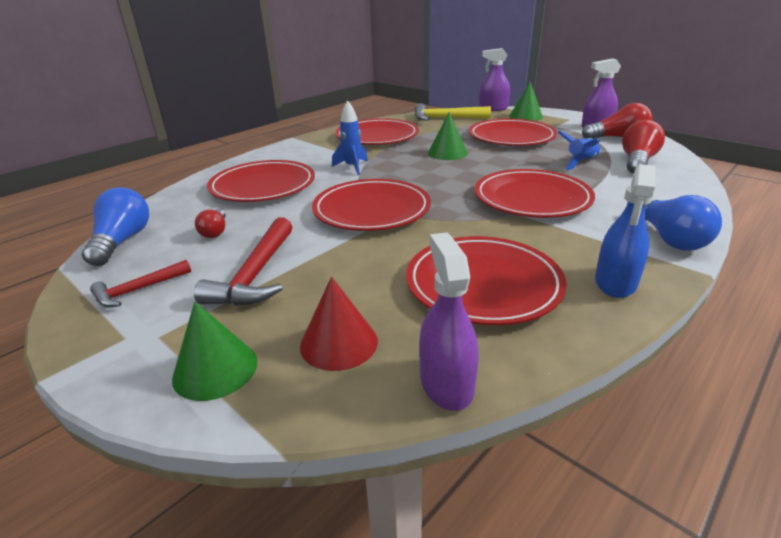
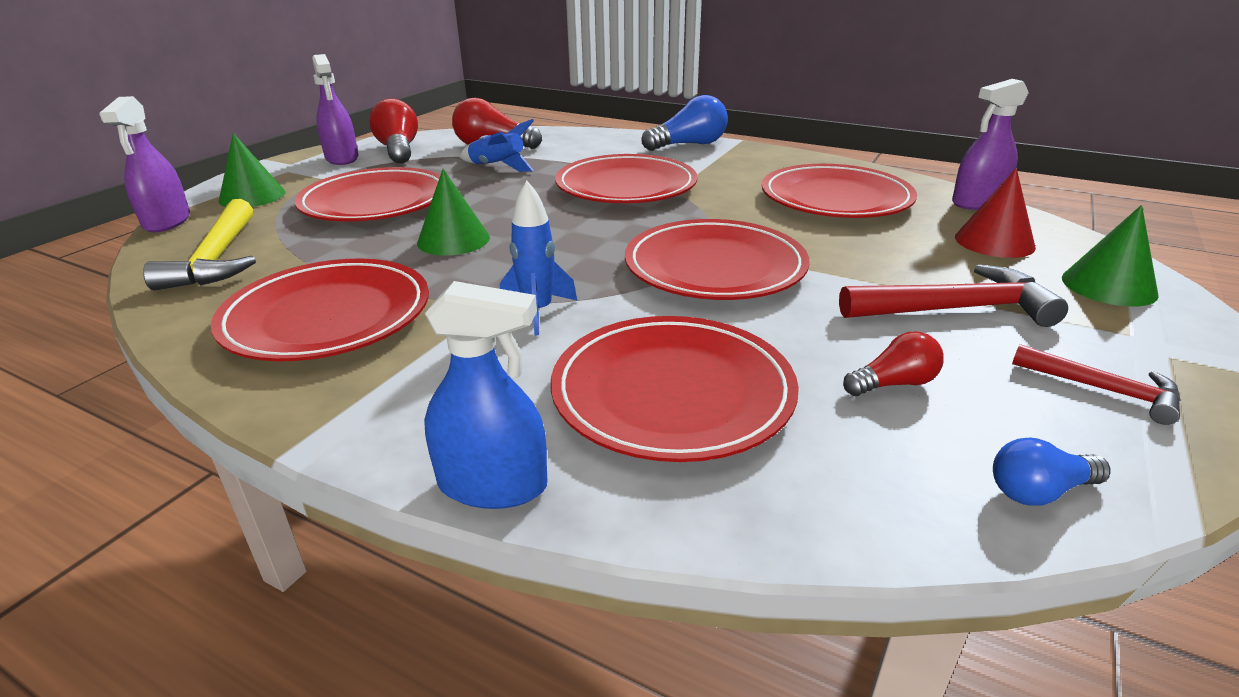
camera: 105 degrees left, 0 degrees up
blue light bulb [82,187,149,266] -> blue light bulb [993,438,1111,506], size x0.58
blue spray bottle [595,164,656,298] -> blue spray bottle moved to [424,281,547,509]

